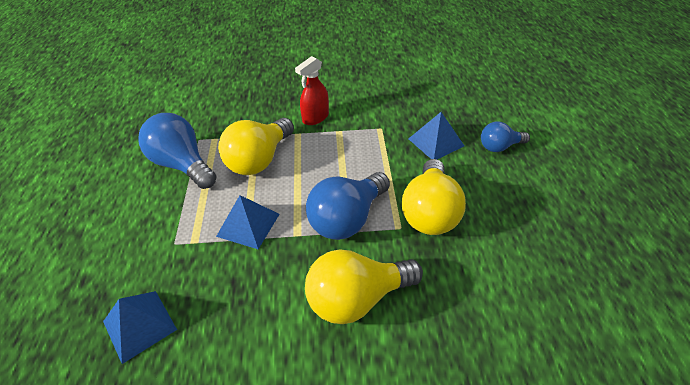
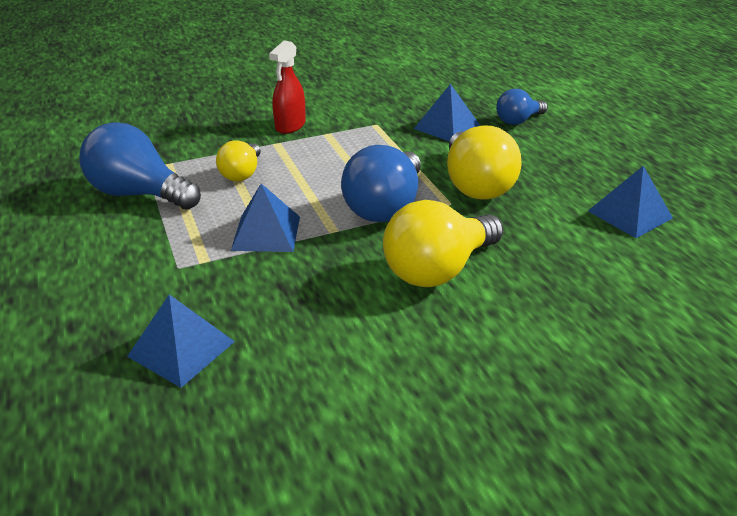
camera: 20 degrees left, 10 degrees down
yellow light bulb [218,118,294,175] -> yellow light bulb [216,141,261,181], size x0.58
none -> blue pyramid [588,166,673,238]

